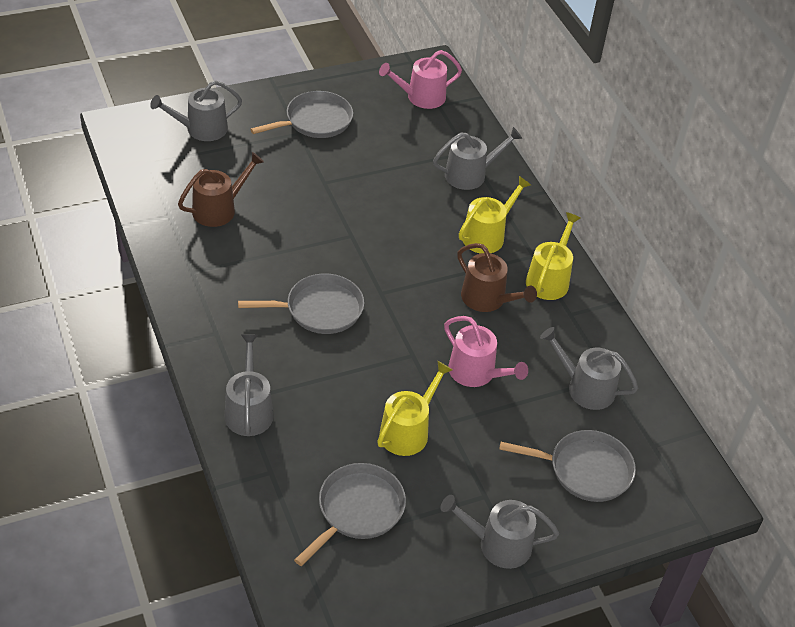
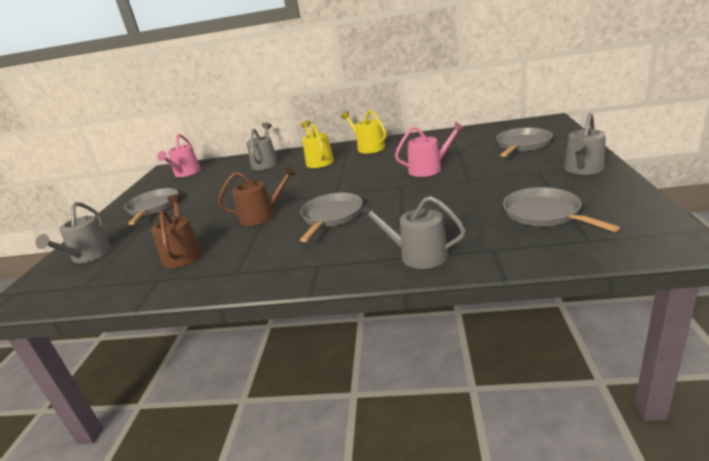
camera: 55 degrees left, 20 degrees down
yellow watering can [377,361,452,456] -> none
brown watering can [457,243,537,312] -> brown watering can moved to [218,166,297,226]
grey watering can [540,327,638,410] -> none

